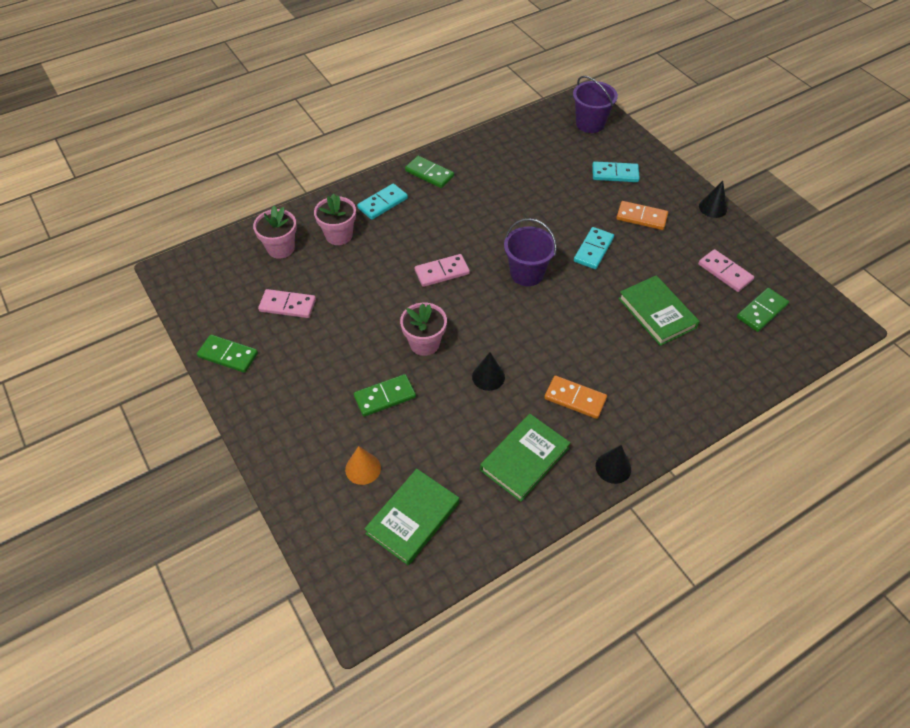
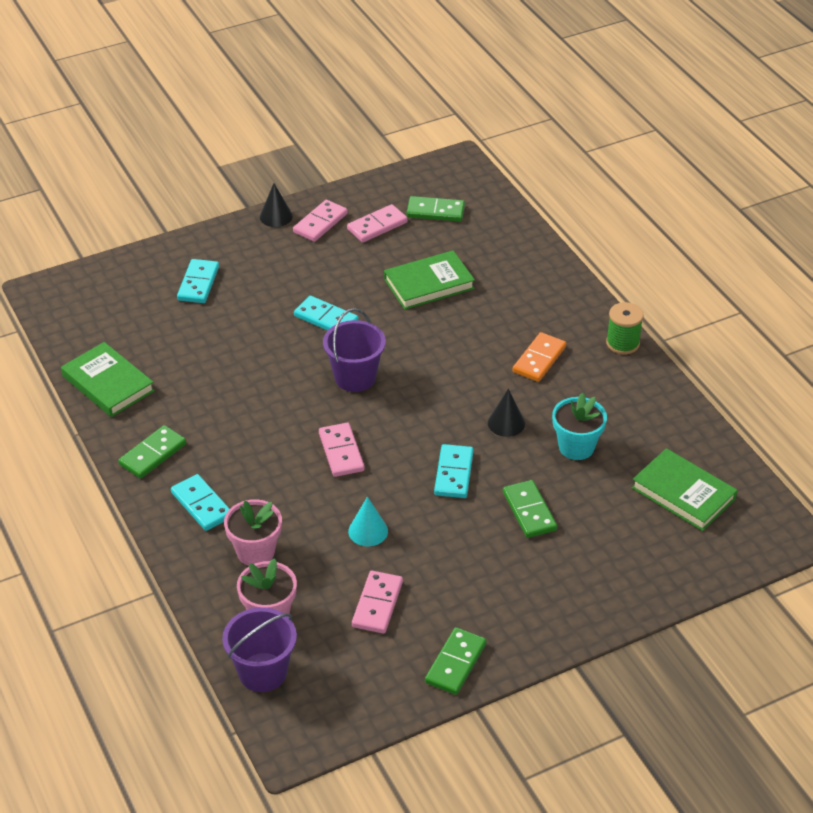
camera: 85 degrees left, 10 degrees down
orange cone [345,446,381,485] -> none
pink flower pot [400,303,447,356] -> turquoise domino [434,444,474,498]
green book [480,414,571,502] -> green book moved to [61,342,155,417]
purple bucket [573,76,618,133] -> purple bucket moved to [222,607,297,692]
black cone [596,445,631,484] -> green spool [606,302,644,354]
orange domino [616,201,668,230] -> none
green domino [737,288,789,332] -> green domino turned 45 degrees counterclockwise [407,196,465,222]
none -> pink domino [293,200,348,242]
none -> turquoise cone [348,497,388,546]
none -> turquoise flower pot [552,393,607,460]

